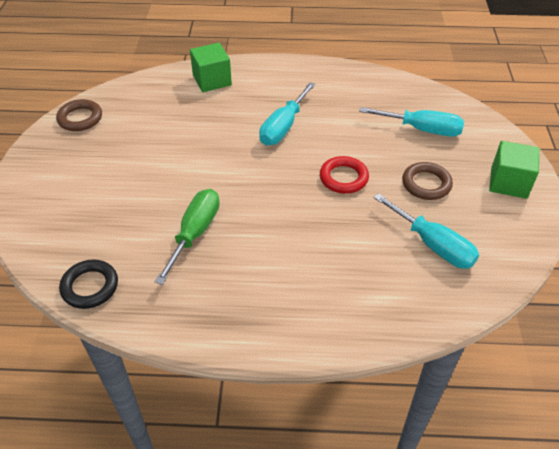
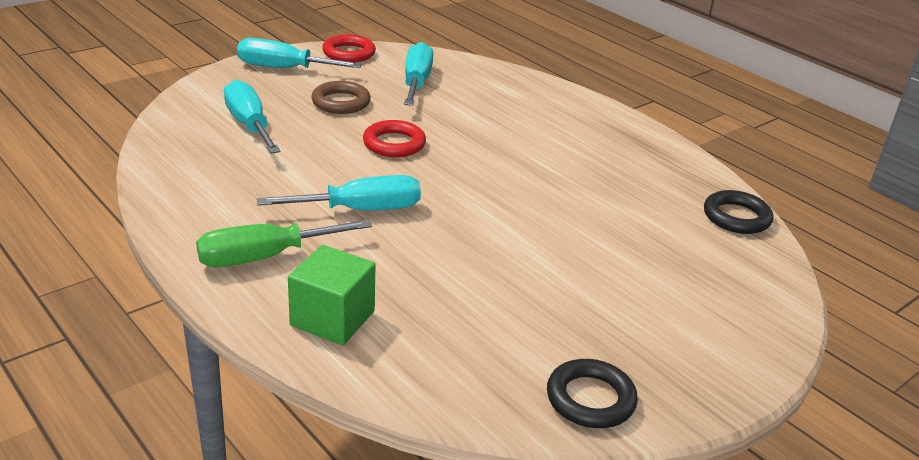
camera: 135 degrees left, 15 degrees down
brown ring [56,99,102,131] -> black ring [547,359,638,428]
green screwdriver [155,189,220,285] -> green screwdriver moved to [196,220,372,267]
green cube [489,141,539,199] -> turquoise screwdriver [237,38,362,68]
none -> red ring [322,34,376,62]

